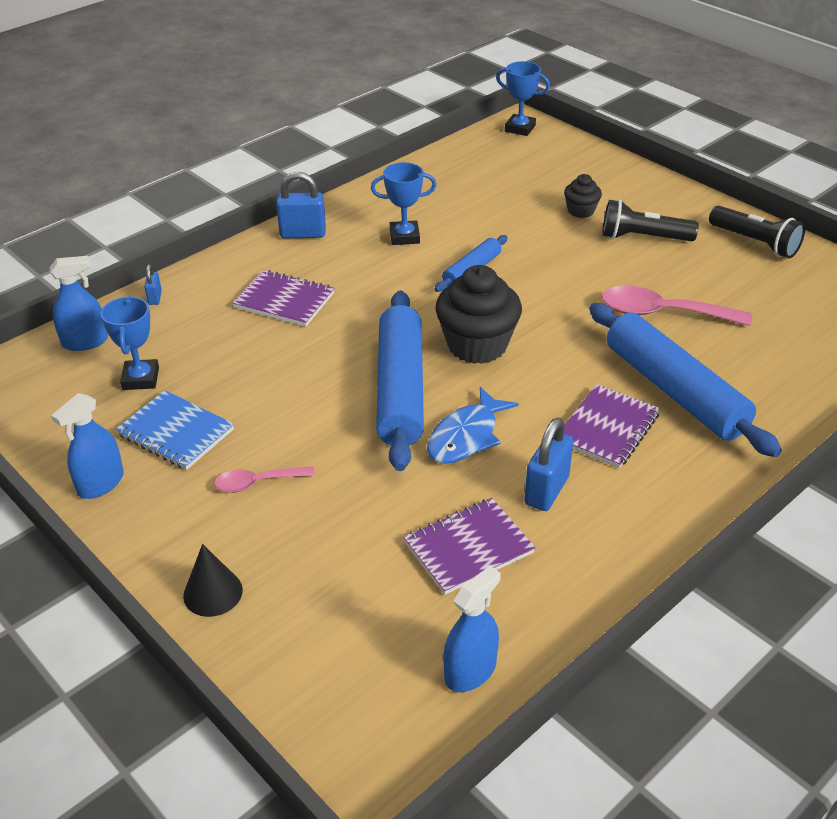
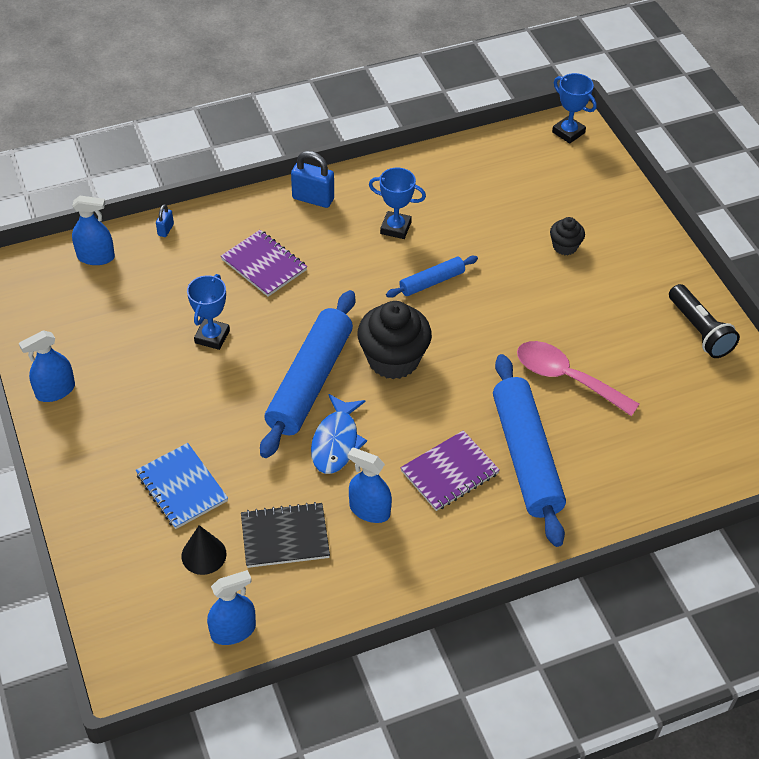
camera: 20 degrees right, 10 degrees up
blue trophy [101,296,159,390] -> blue trophy moved to [187,274,230,350]
blue notebook [116,390,234,470] -> blue notebook moved to [136,443,228,529]
black cone [183,544,243,617] -> black cone moved to [182,525,226,575]
pink spoon [214,466,315,493] -> none
purple notebook [404,498,536,595] -> black notebook [241,502,330,568]
blue fish [427,387,519,464] -> blue fish turned 45 degrees counterclockwise [311,394,367,474]
blue padlock [524,417,573,511] -> blue spray bottle [348,447,392,523]
black flashlight [602,200,699,241] -> none

